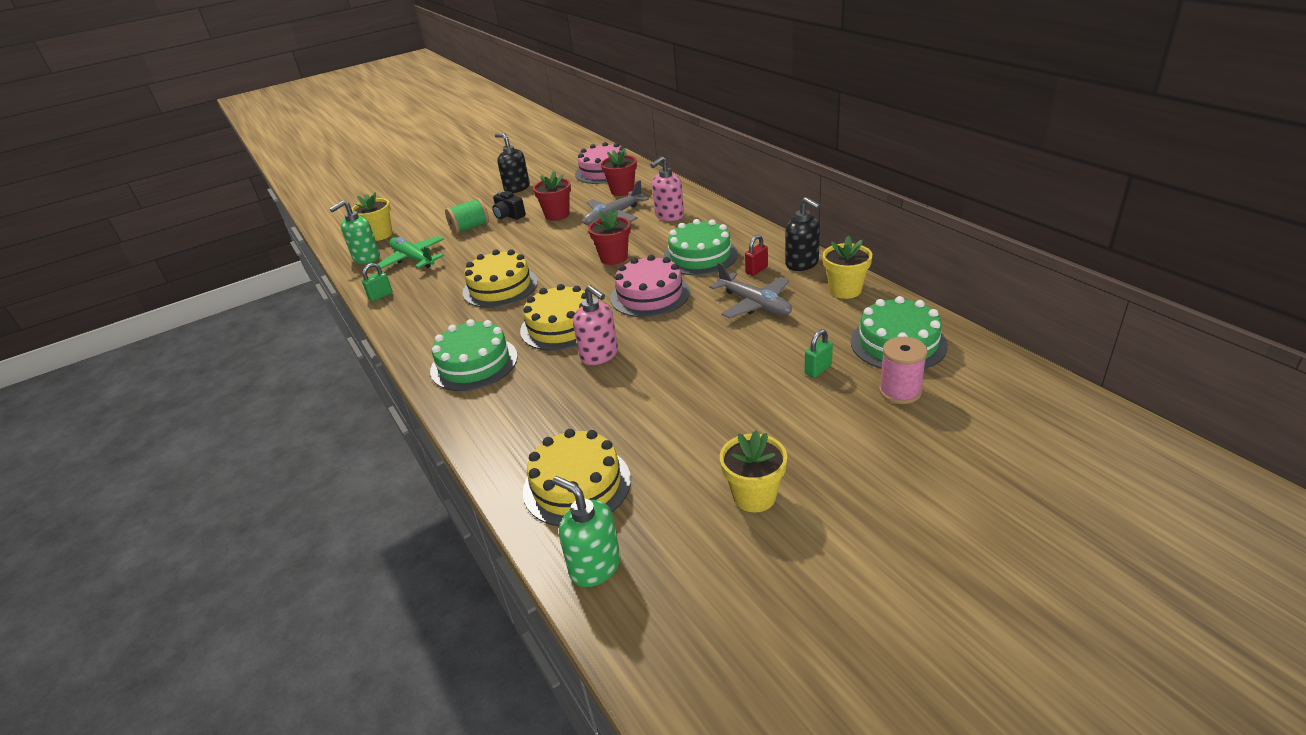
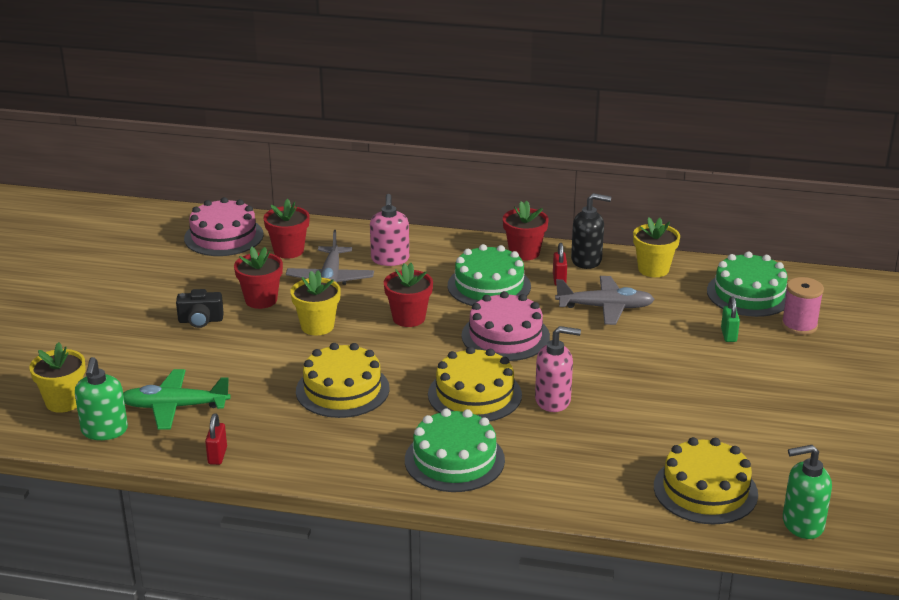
camera: 50 degrees left, 5 degrees down
green padlock [362,263,393,302] -> red padlock [205,413,227,465]
green spool [445,198,489,235] -> none
black soap dispenser [495,133,530,193] -> none
yellow flower pot [720,430,787,512] -> yellow flower pot moved to [291,270,341,336]
none -> red flower pot [503,201,549,261]

